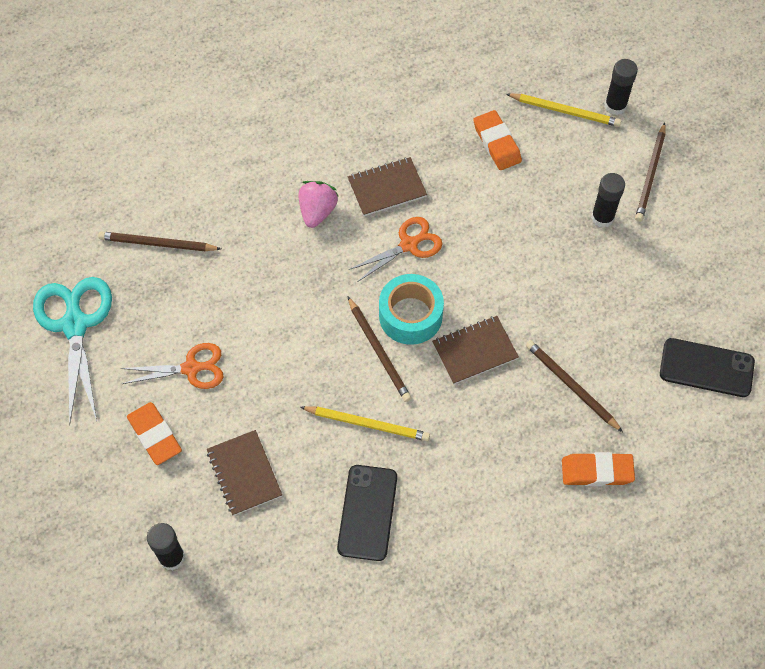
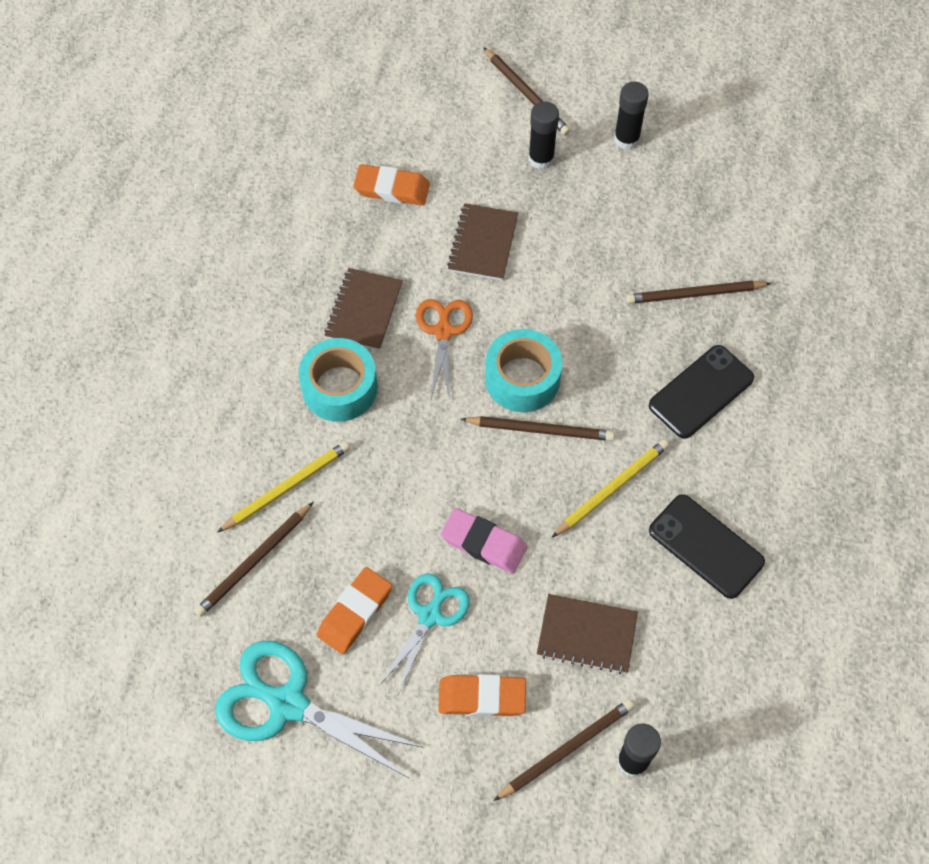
camera: 55 degrees left, 0 degrees up
orange scissors [121,343,224,389] -> turquoise scissors [379,573,470,694]
pink strawberry [299,181,339,228] -> turquoise tape [298,338,377,422]
brown notebook [432,316,519,385] -> brown notebook moved to [447,203,518,281]
yellow pencil [506,93,621,127] -> yellow pencil moved to [218,441,350,532]
orange eraser [562,452,635,486] -> orange eraser moved to [317,567,392,654]
black glue stick [605,59,638,115] -> black glue stick moved to [614,82,649,150]
black phone [660,338,755,397] -> black phone moved to [649,345,754,439]
none -> pink eraser [440,508,527,574]
none -> brown pencil [493,699,635,801]

